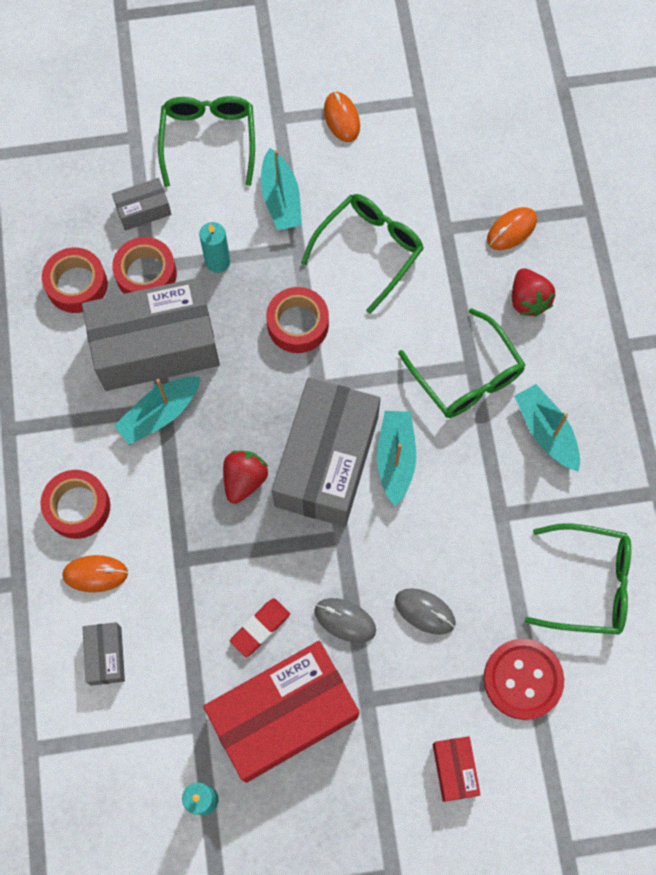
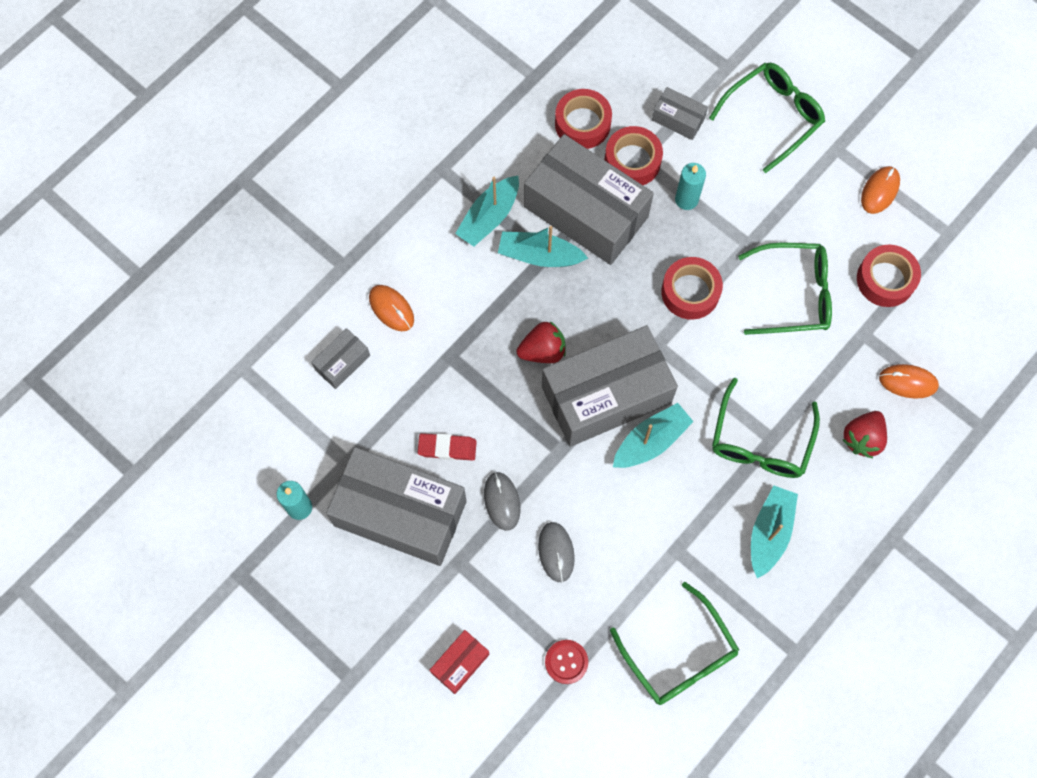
camera: 50 degrees right, 0 degrees up
red tape [40,470,110,539] -> red tape moved to [857,244,921,307]
red box [203,641,359,783] -> grey box [326,447,467,566]
turquoise boat [261,148,302,230] -> turquoise boat moved to [455,176,519,247]
red button [484,639,564,720] -> red button [545,640,588,684], size x0.58

